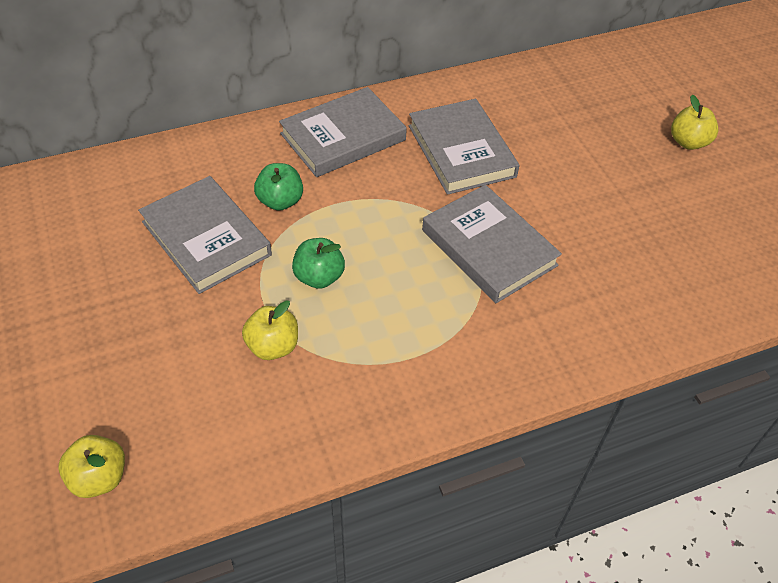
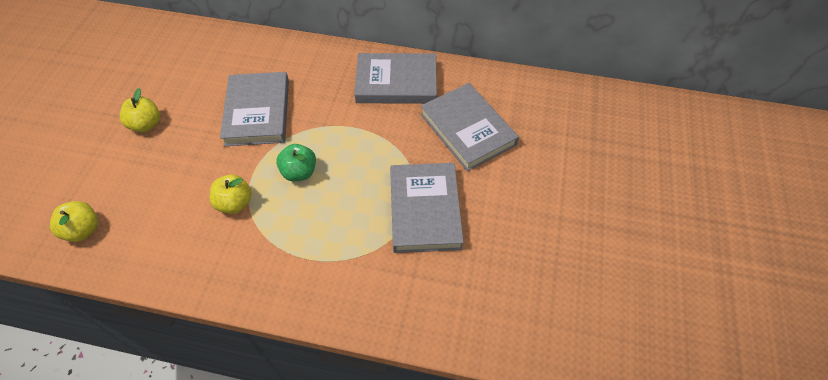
camera: 35 degrees right, 5 degrees up
green apple [254,163,303,211] -> none
grey book [409,99,520,195] -> grey book turned 45 degrees counterclockwise [421,83,519,171]
yellow apple [671,95,719,150] -> yellow apple moved to [120,88,160,132]

